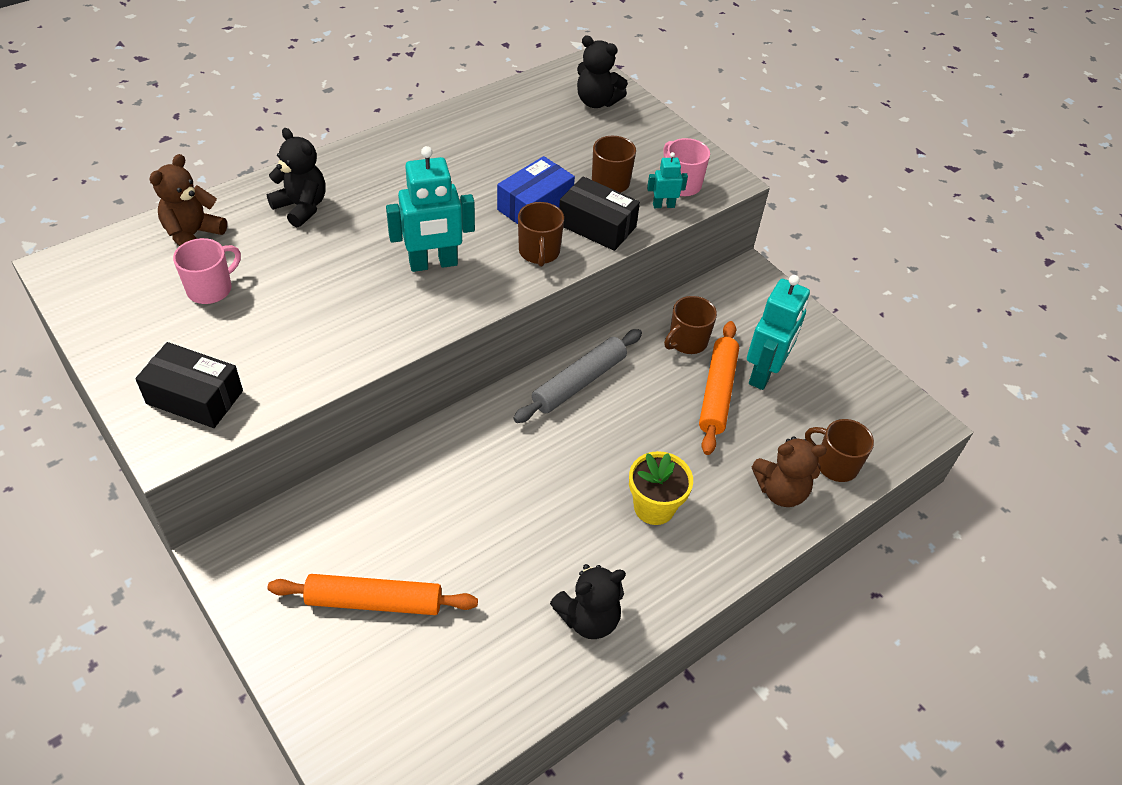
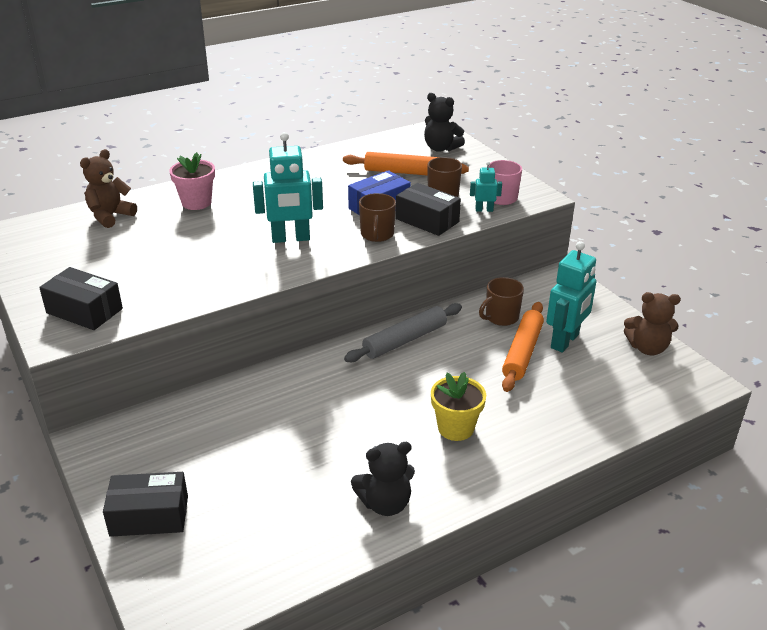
camera: 10 degrees right, 15 degrees down
pink mug [173,238,241,304] -> none
black teddy bear [267,128,326,227] -> pink flower pot [169,152,215,210]
orange rolling pin [267,574,478,615] -> orange rolling pin moved to [343,152,469,176]
brown teddy bear [752,437,827,507] -> brown teddy bear moved to [624,292,681,355]
brown mug [805,419,874,482] -> none
none -> black box [103,472,188,537]

